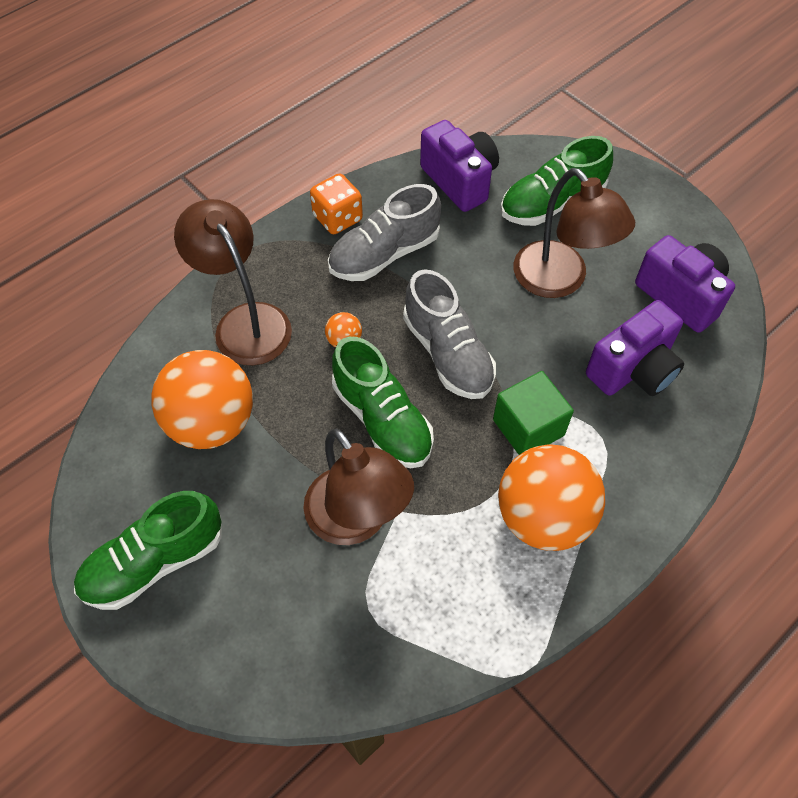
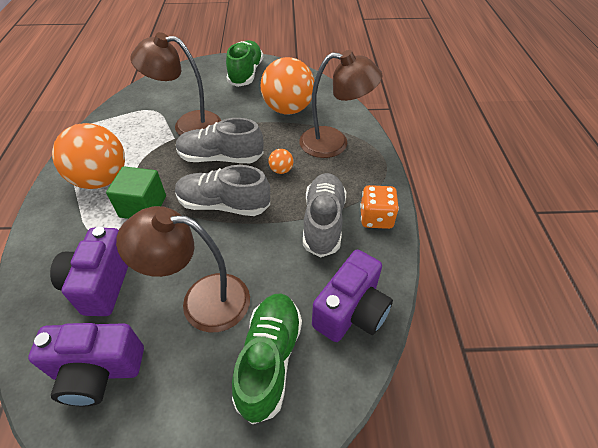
camera: 130 degrees right, 10 degrees down
green shoe [332,337,434,468] -> grey shoe [176,118,264,163]
purple camera [420,120,499,212] -> purple camera turned 60 degrees counterclockwise [312,250,393,342]

